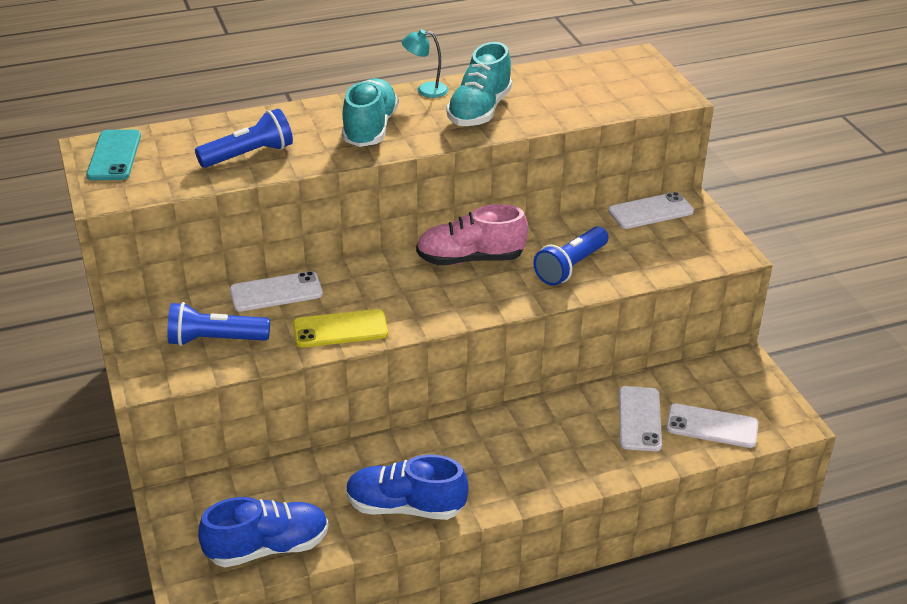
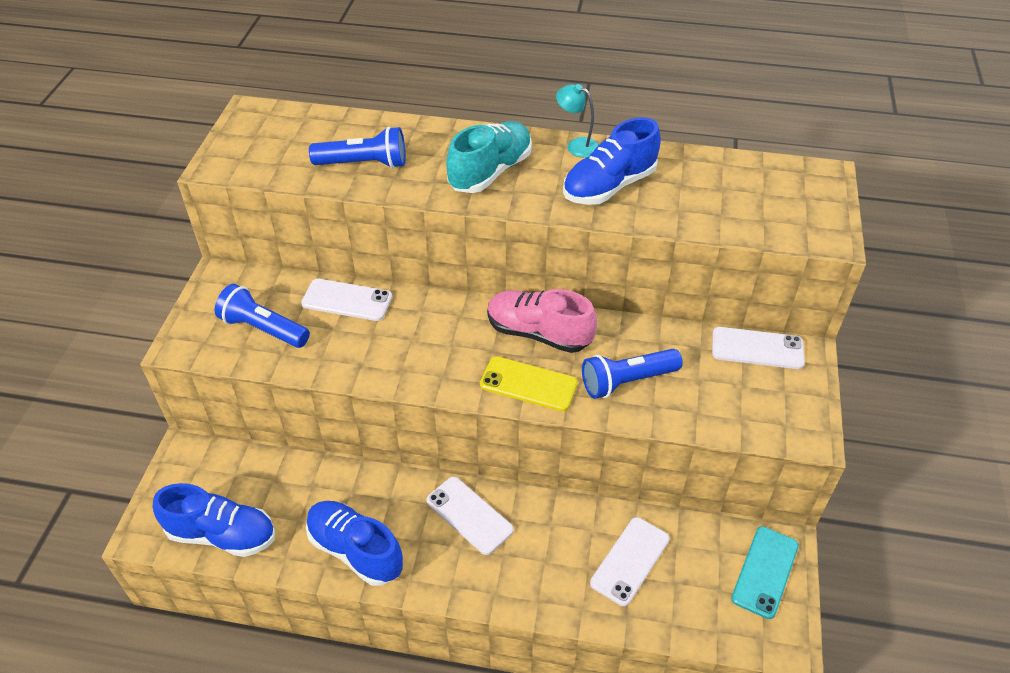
camera: 30 degrees right, 10 degrees up
turquoise phone [86,130,141,180] -> turquoise phone moved to [731,526,799,619]
yellow phone [293,309,388,347] -> yellow phone moved to [480,356,578,411]
turquoise shoe [446,42,512,126] -> blue shoe [563,117,661,205]
white phone [666,403,758,448] -> white phone moved to [426,477,514,555]

